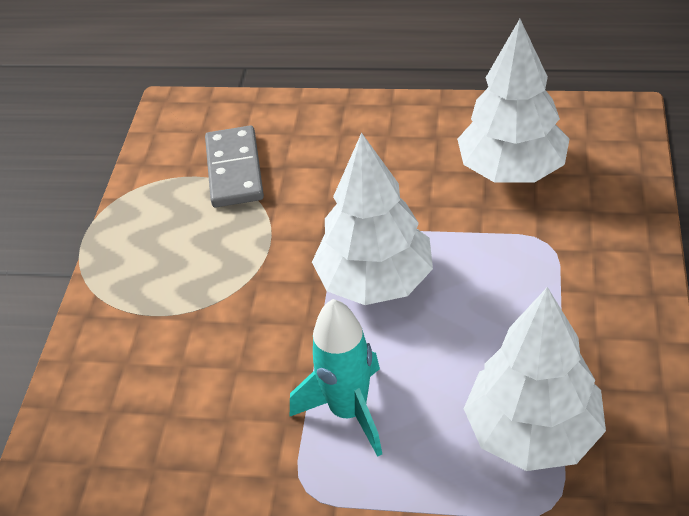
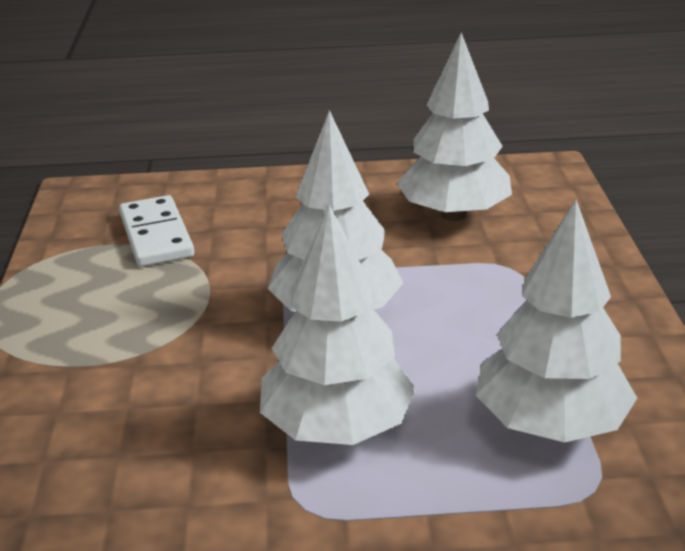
camera: 15 degrees left, 15 degrees down
grey domino [205,126,264,208] -> white domino [119,195,194,267]
turquoise rocket [290,299,382,457] -> white tree [260,204,416,445]

